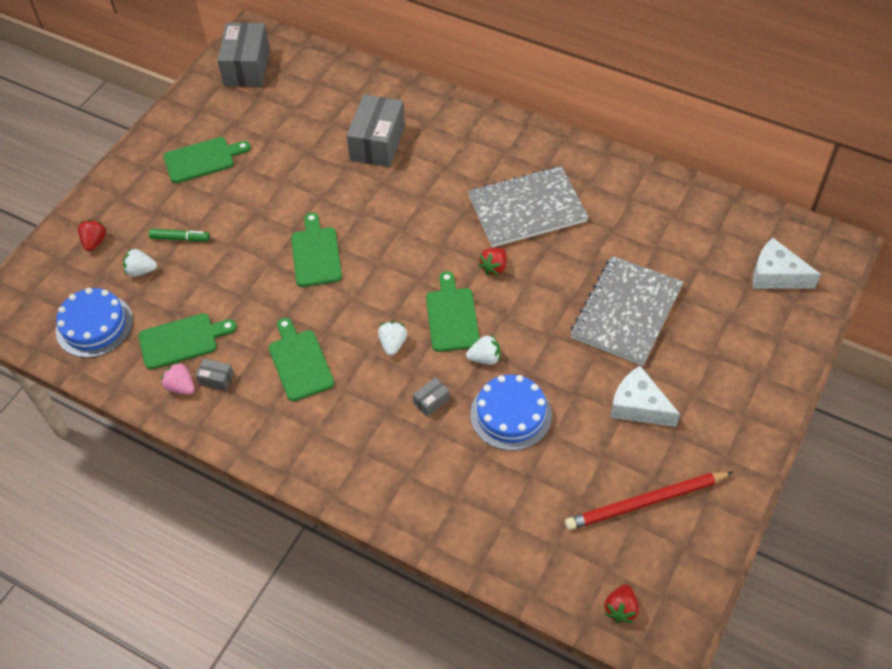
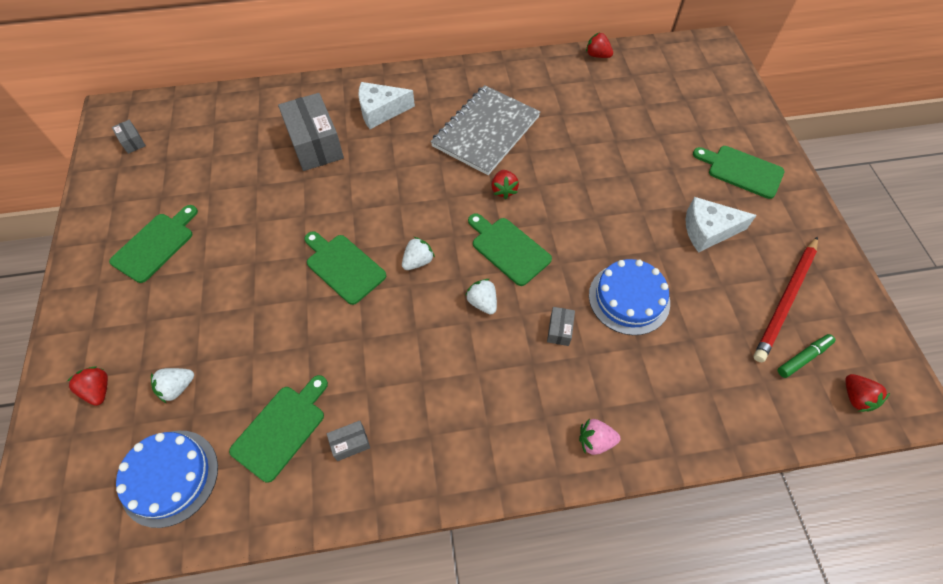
camera: 40 degrees left, 5 degrees up
green marker [149,229,210,241] -> green marker moved to [778,334,835,378]
pink strawberry [161,362,195,394] -> pink strawberry moved to [579,419,620,455]
grey box [217,23,270,87] -> grey box [112,120,146,154], size x0.44
green cutting board [269,318,334,401] -> green cutting board moved to [693,146,785,199]
white strawberry [466,334,500,365] -> white strawberry moved to [402,237,435,270]
grey notebook [570,256,683,366] -> none
white cheese [753,238,821,289] -> white cheese moved to [358,82,415,129]
none -> red strawberry [586,32,613,58]

